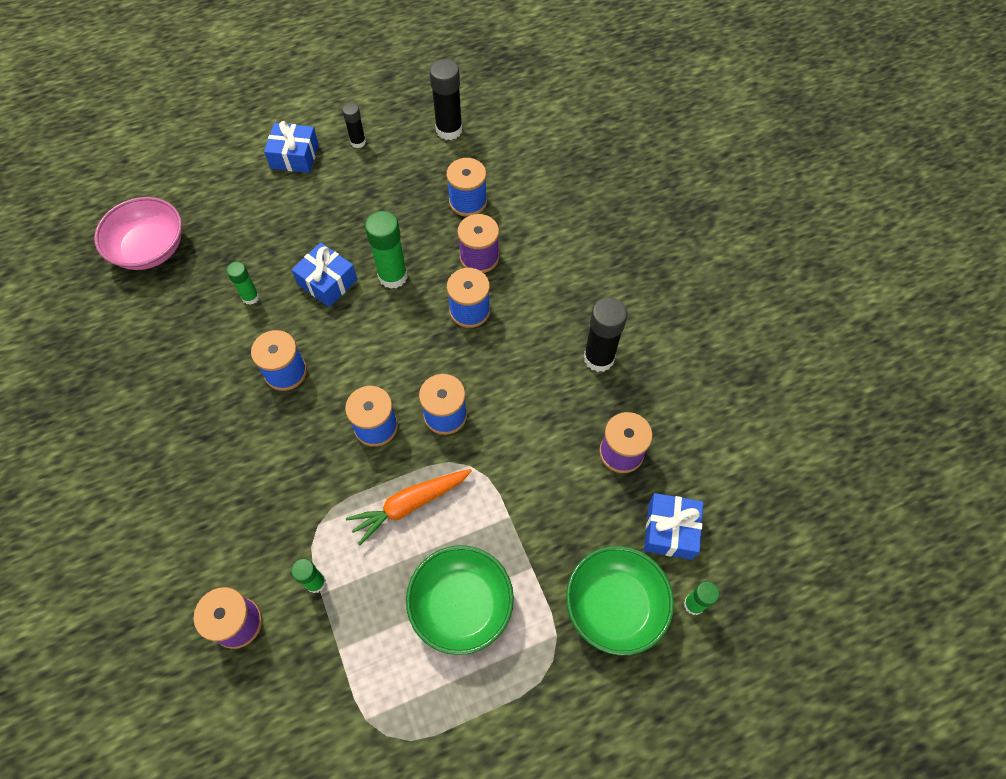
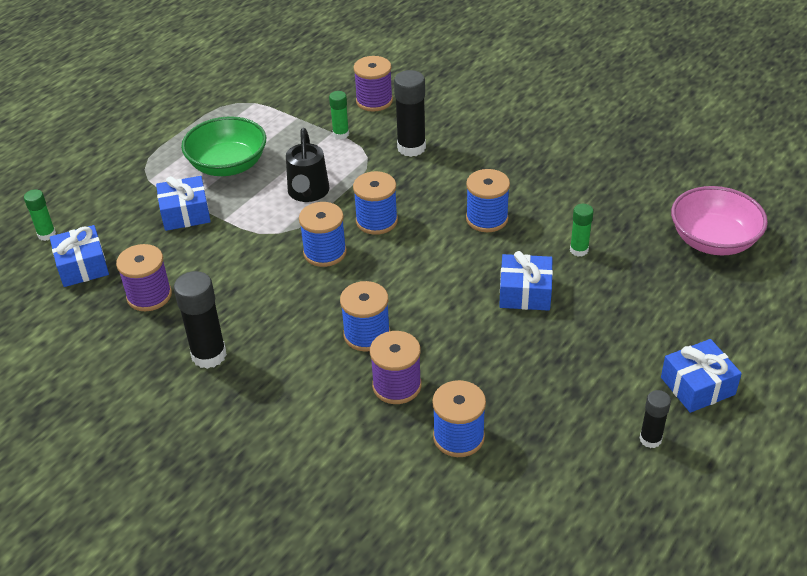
camera: 150 degrees right, 20 degrees down
orange carrot [346,469,472,546] -> black watering can [286,128,330,202]
green glue stick [365,211,408,289] -> none
black glue stick [429,59,462,140] -> black glue stick moved to [394,70,426,157]
green bowl [566,546,674,656] -> none
none -> blue gift [156,176,211,231]

